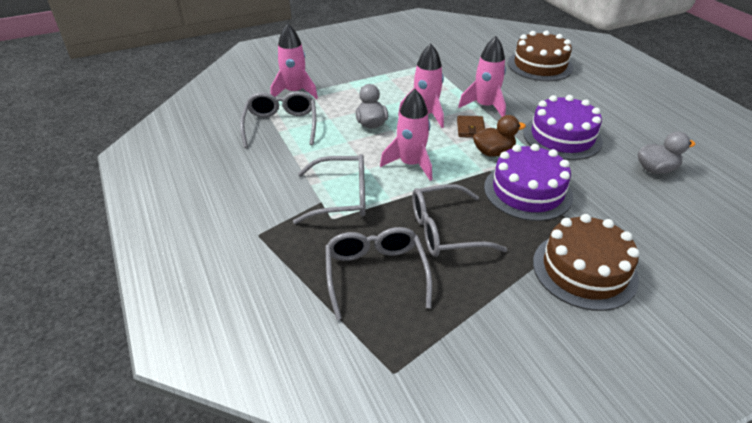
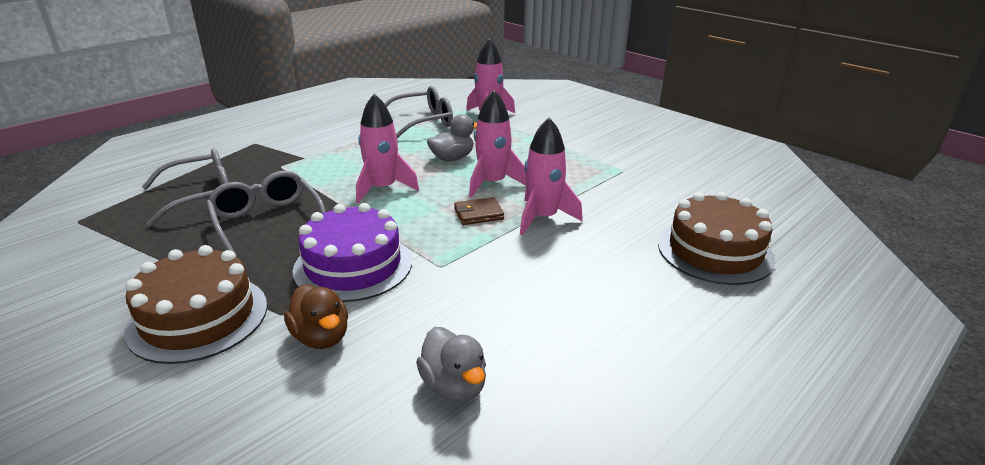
camera: 70 degrees right, 10 degrees down
grey glasses [293,154,366,224] -> none
brown duck [473,115,526,157] -> brown duck moved to [284,284,348,349]
purple cake [523,95,603,160] -> none

